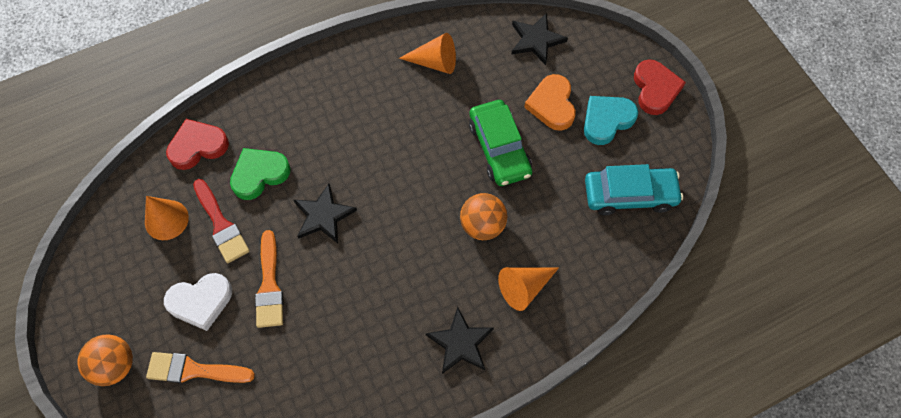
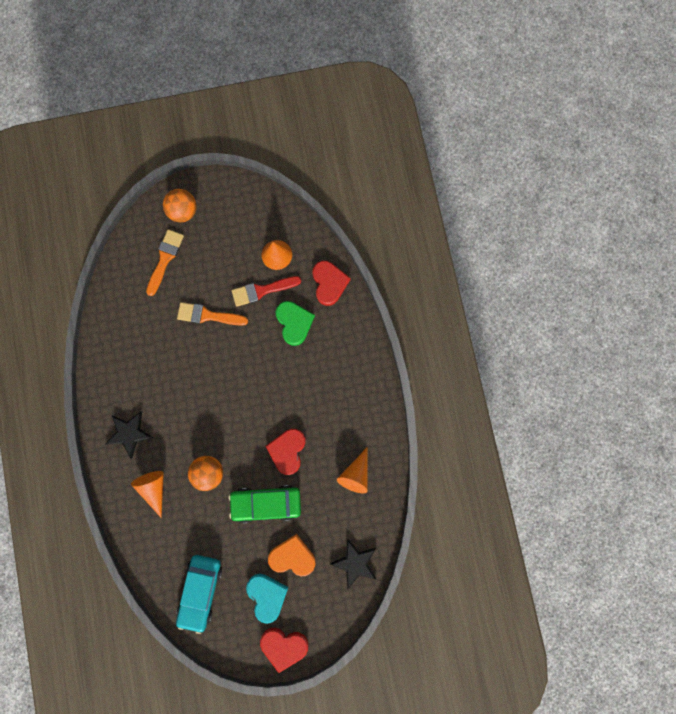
camera: 105 degrees right, 15 degrees up
white heart [164,273,232,331] -> none
black star [294,184,357,243] -> none
none -> red heart [266,429,306,475]

